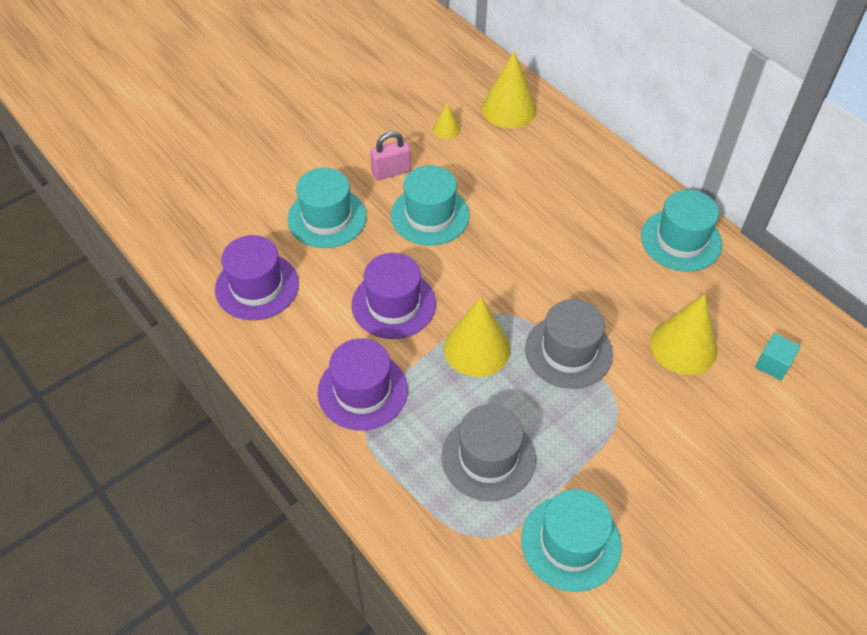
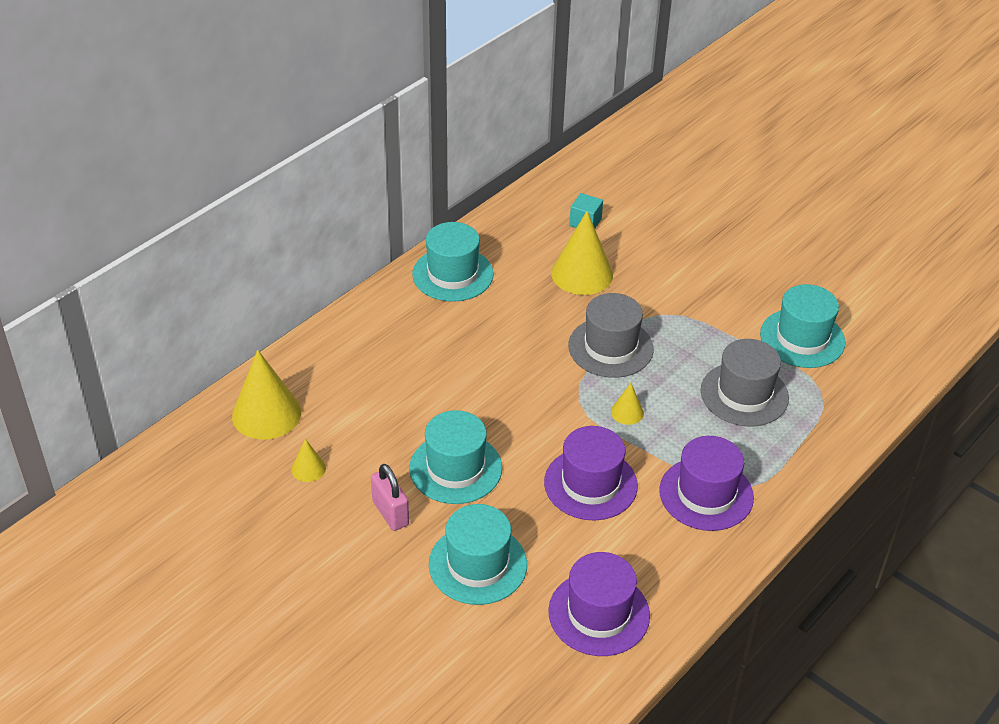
camera: 100 degrees left, 10 degrees down
yellow cone [444,297,511,377] -> yellow cone [611,383,644,425], size x0.48

